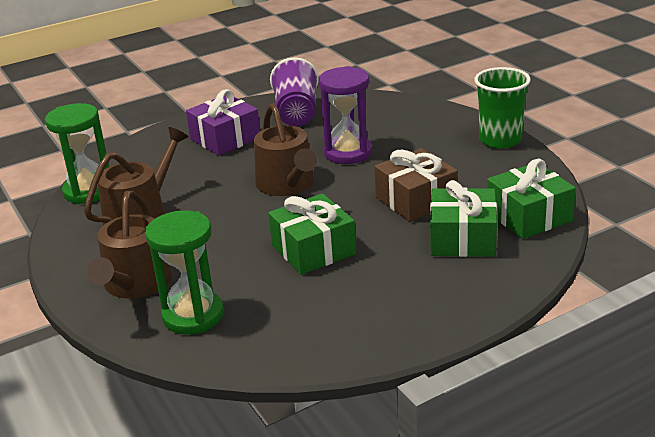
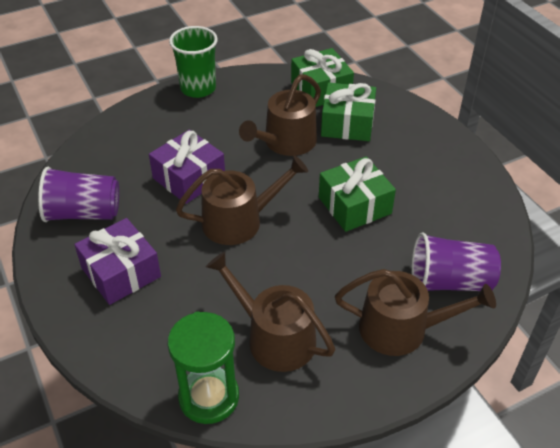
camera: 90 degrees left, 15 degrees up
green hourglass [145,210,224,335] -> purple cup [411,233,501,291]
purple hourglass [319,66,372,164] -> purple gift [149,130,225,204]
brown gift [374,148,458,222] -> brown watering can [239,74,321,156]

